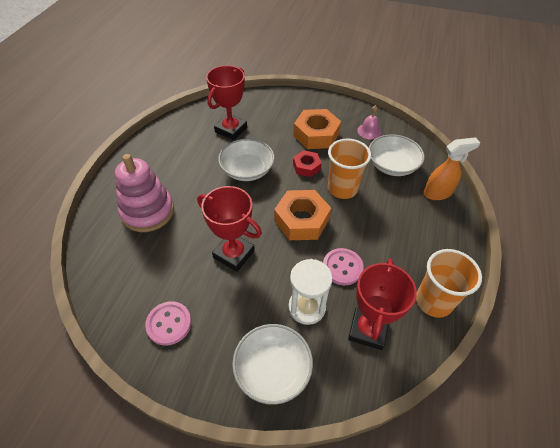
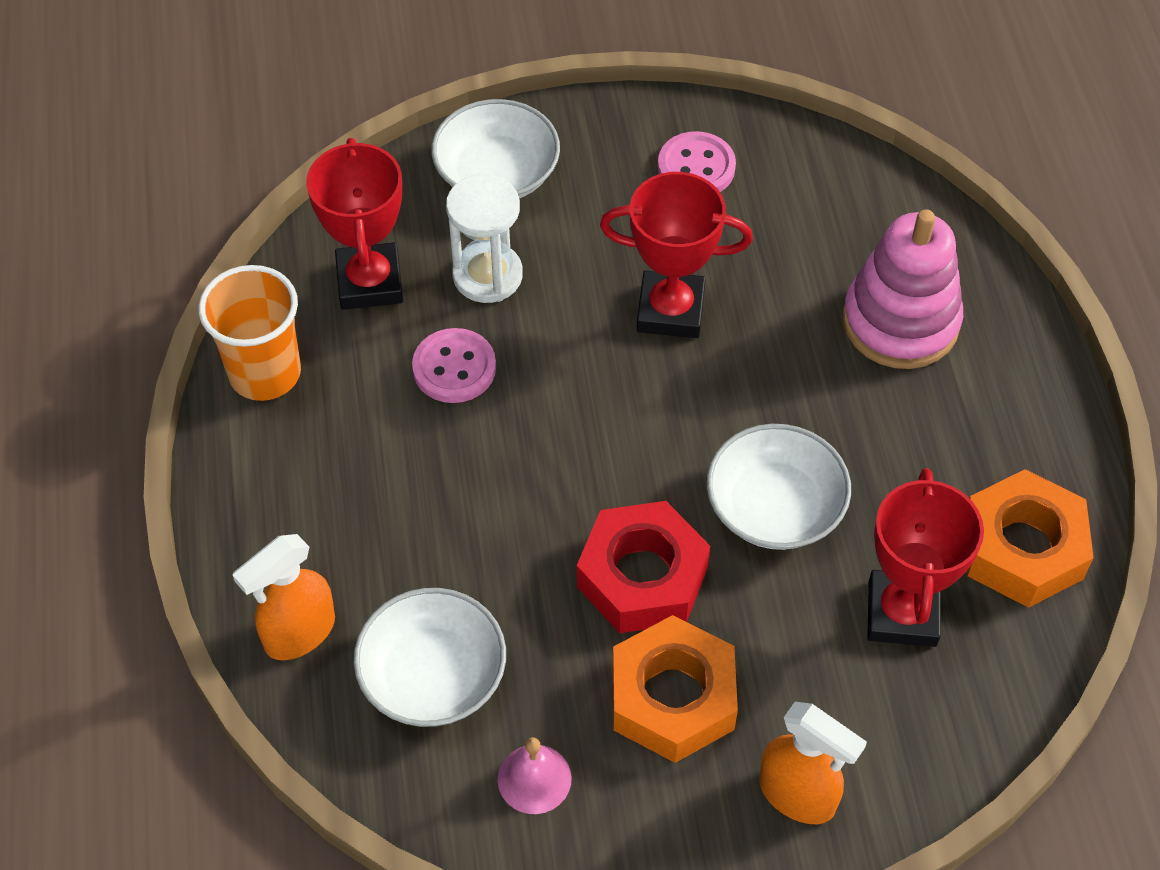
camera: 155 degrees right, 5 degrees up
orange nut [274,190,331,240] -> orange nut moved to [967,469,1094,608]
red nut [293,150,322,177] -> red nut [577,501,710,633], size x1.73
orange cup [328,138,371,199] -> none
none -> orange spray bottle [759,702,867,824]

